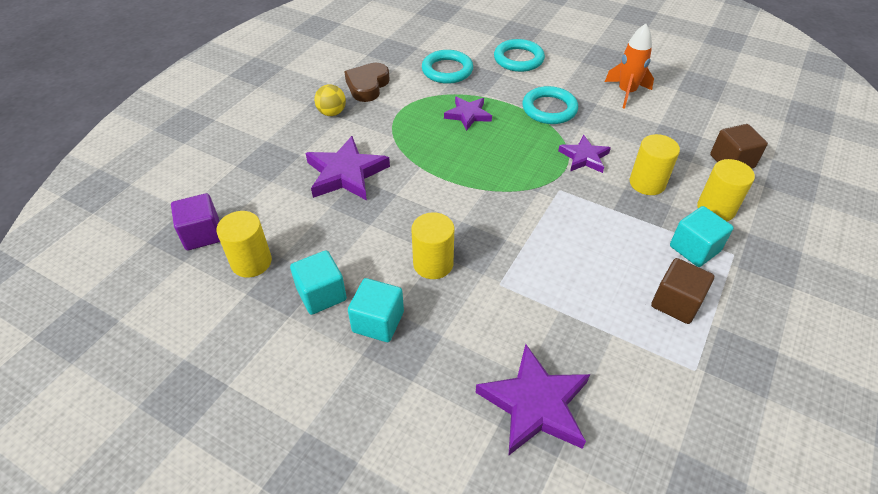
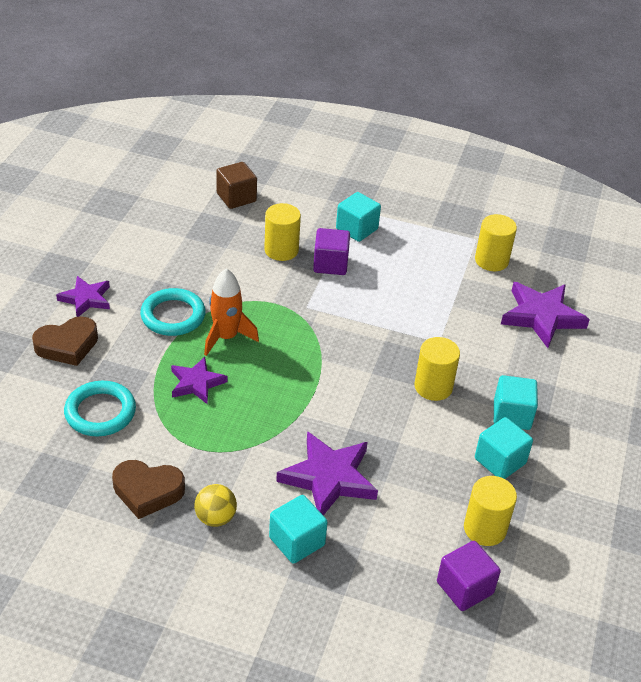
camera: 105 degrees left, 5 degrees down
turquoise ring [494,39,545,72] -> brown heart [32,316,98,366]
purple star [558,135,611,173] -> purple star moved to [56,276,110,317]
orange rocket [605,24,654,109] -> orange rocket moved to [204,268,259,356]
brown cube [651,258,714,324] -> none
yellow cylinder [697,159,755,221] -> yellow cylinder moved to [475,214,517,271]
none -> turquoise cube [269,495,328,564]
none -> purple cube [313,228,350,275]

